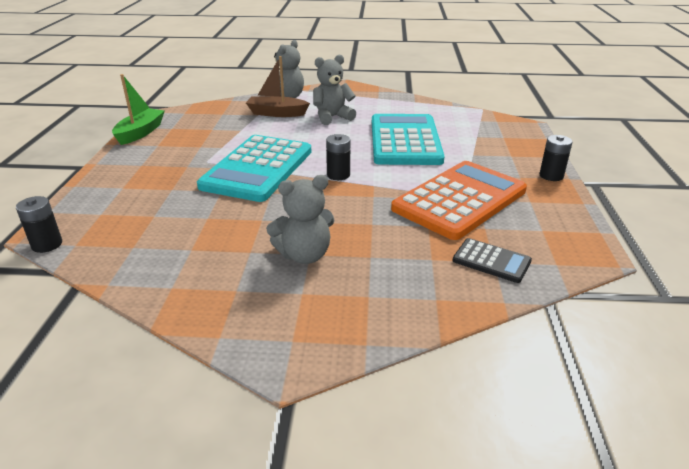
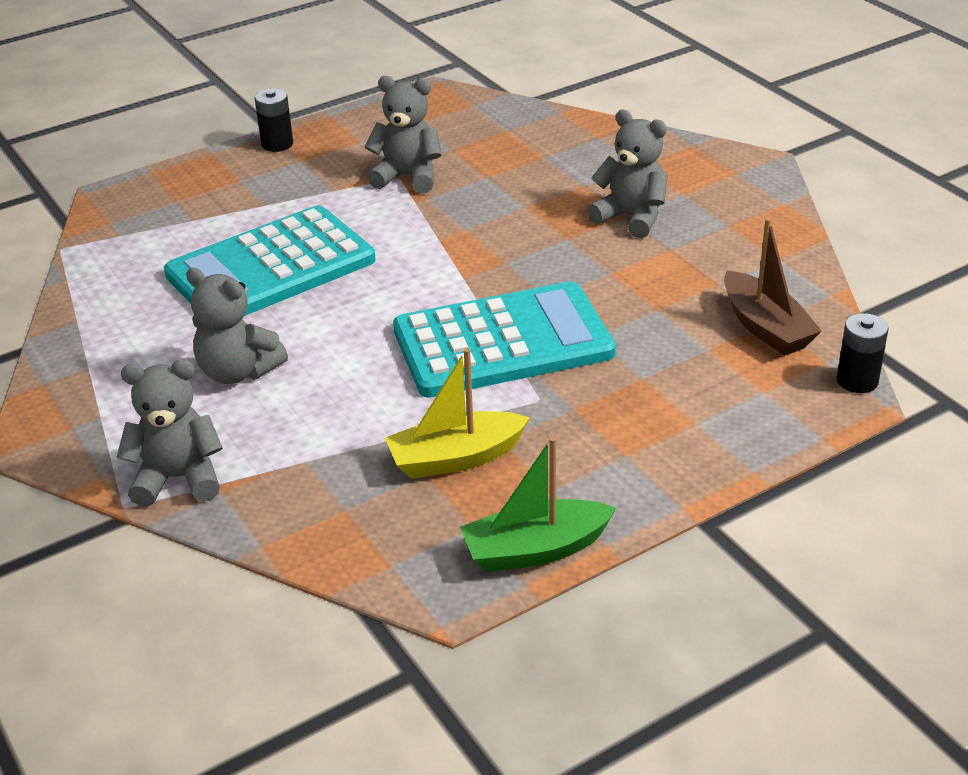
camera: 125 degrees left, 5 degrees up
brown boat [246,56,310,117] -> brown boat moved to [724,218,822,356]
black battery [326,134,350,180] -> none
orange calculator [391,161,527,240] -> grey teddy bear [364,76,441,193]
black calculator [453,238,532,283] -> none
none -> yellow boat [385,348,530,479]

